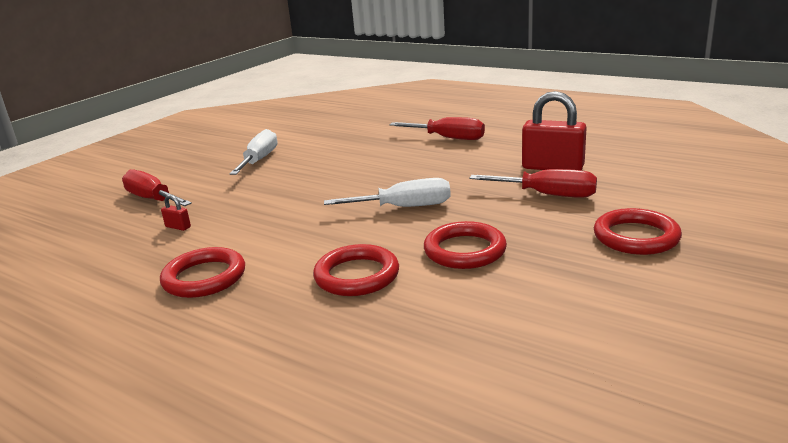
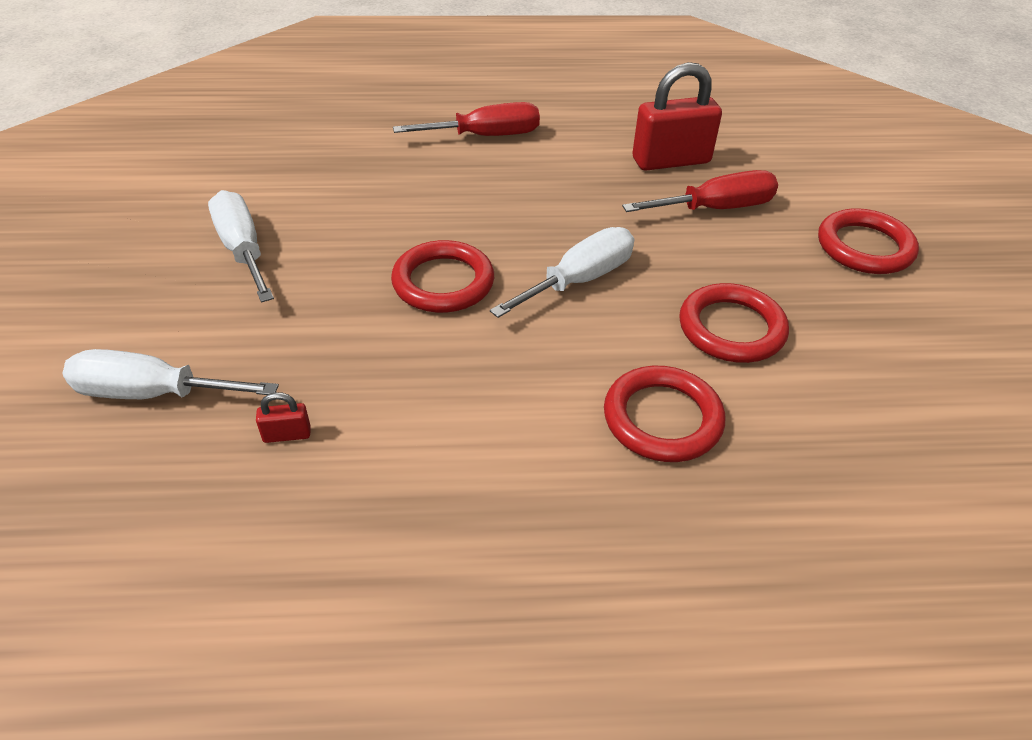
camera: 40 degrees left, 20 degrees up
red screwdriver [122,169,192,206] -> white screwdriver [62,349,279,399]
red ring [160,247,245,298] -> red ring moved to [391,240,494,313]

